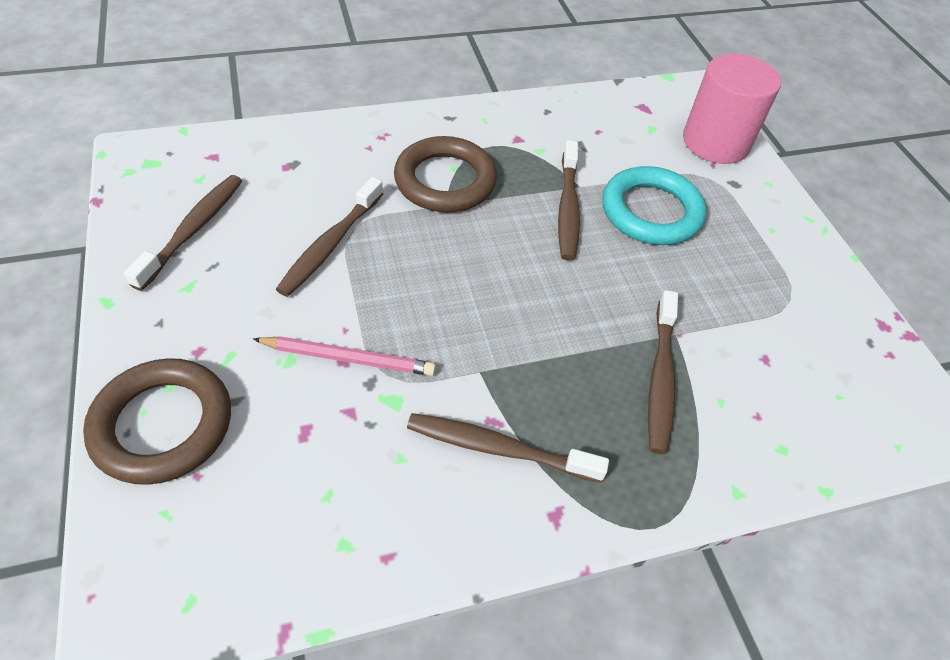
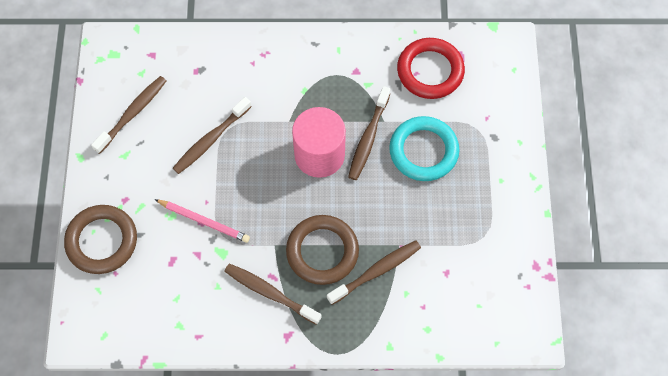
camera: 20 degrees right, 15 degrees up
brown ring [394,136,497,212] -> brown ring moved to [286,215,359,285]
brown toothbrush [648,290,678,454] -> brown toothbrush turned 150 degrees counterclockwise [327,240,421,305]
pink cylinder [683,54,781,164] -> pink cylinder moved to [292,107,346,178]
none -> red ring [397,38,465,99]

